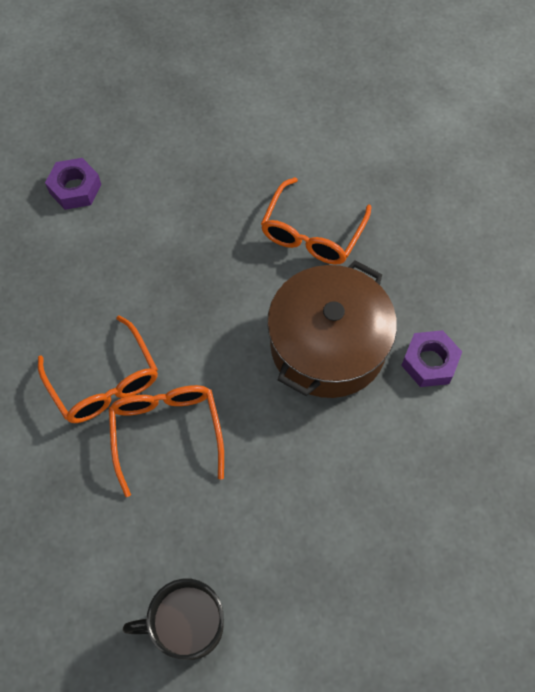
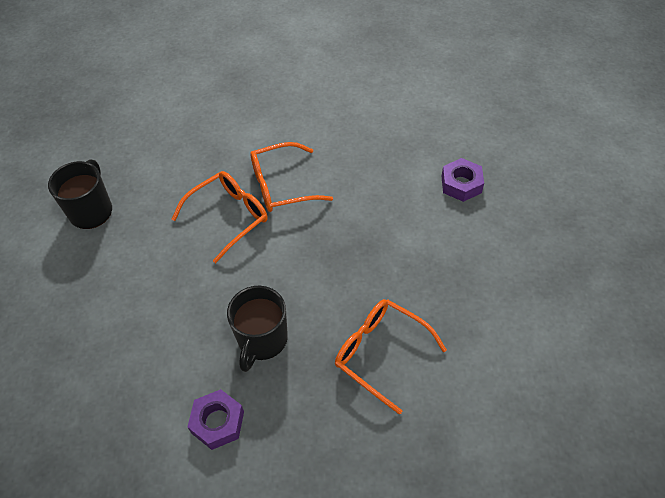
camera: 105 degrees right, 10 degrees down
orange glasses [109,385,224,497] -> orange glasses turned 45 degrees counterclockwise [171,171,268,263]
brown pot [267,260,397,398] -> black mug [227,286,288,372]

